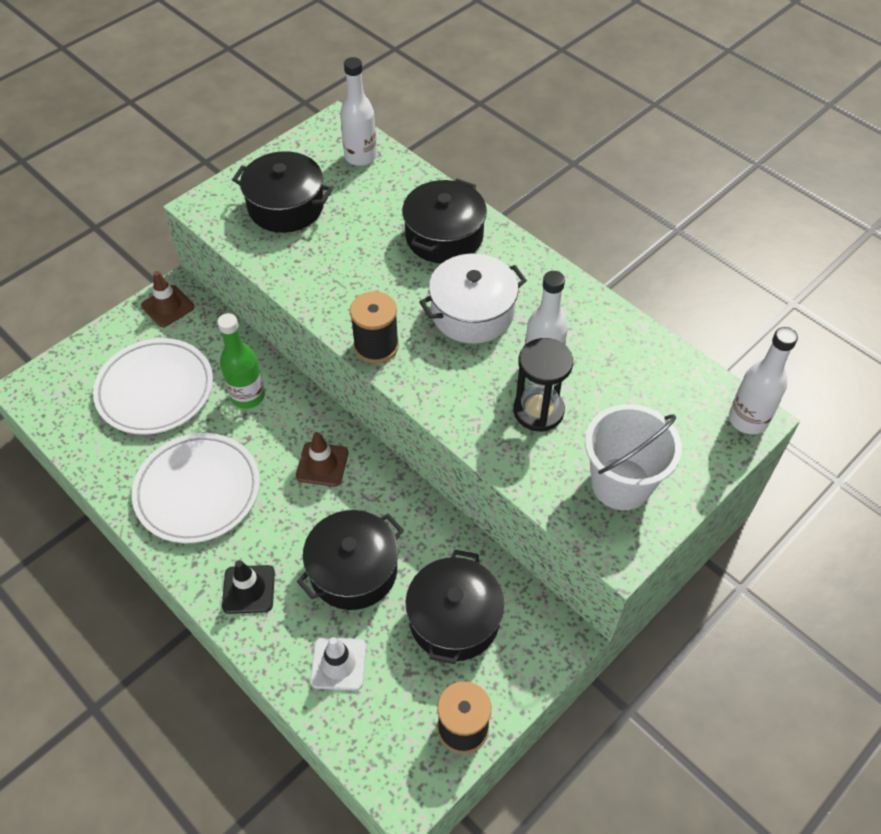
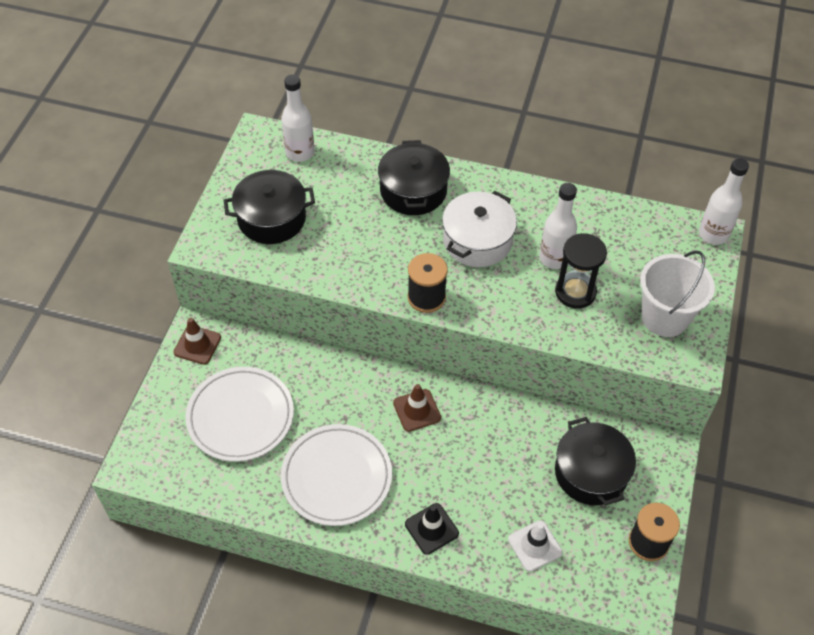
camera: 30 degrees left, 0 degrees up
green bottle [217,313,265,409] -> none
black pot [297,510,404,610] -> none

